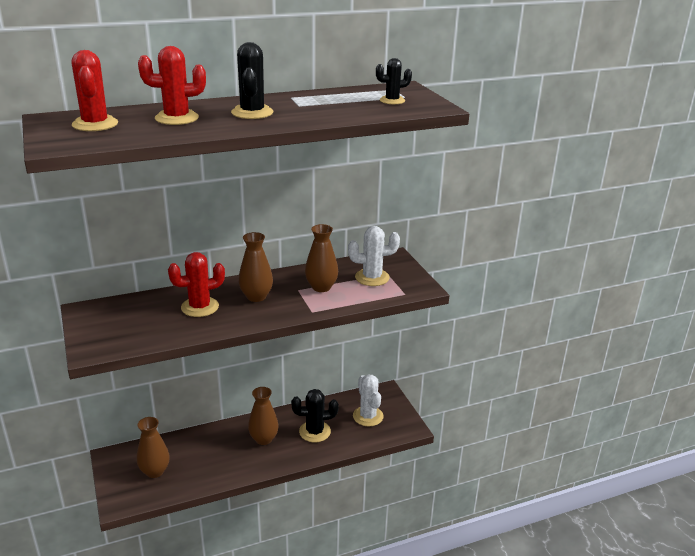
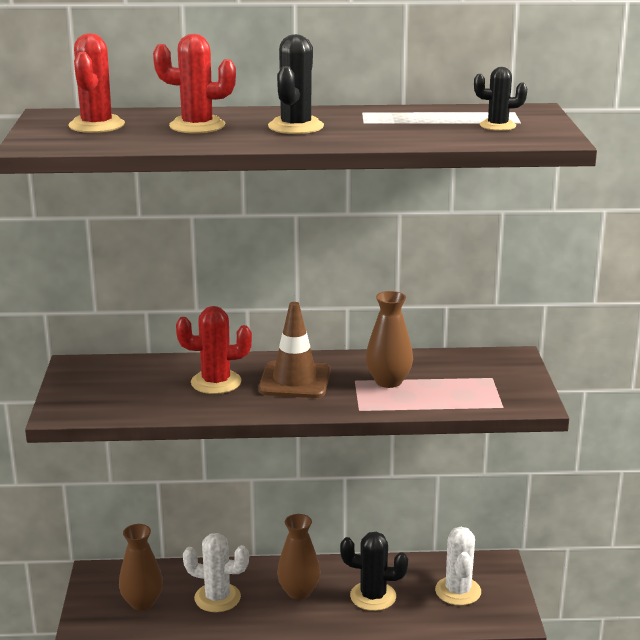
camera: 20 degrees right, 5 degrees down
brown vase [239,232,273,302] -> brown traffic cone [258,302,331,398]
white cactus [348,226,400,286] -> white cactus moved to [183,533,249,612]

